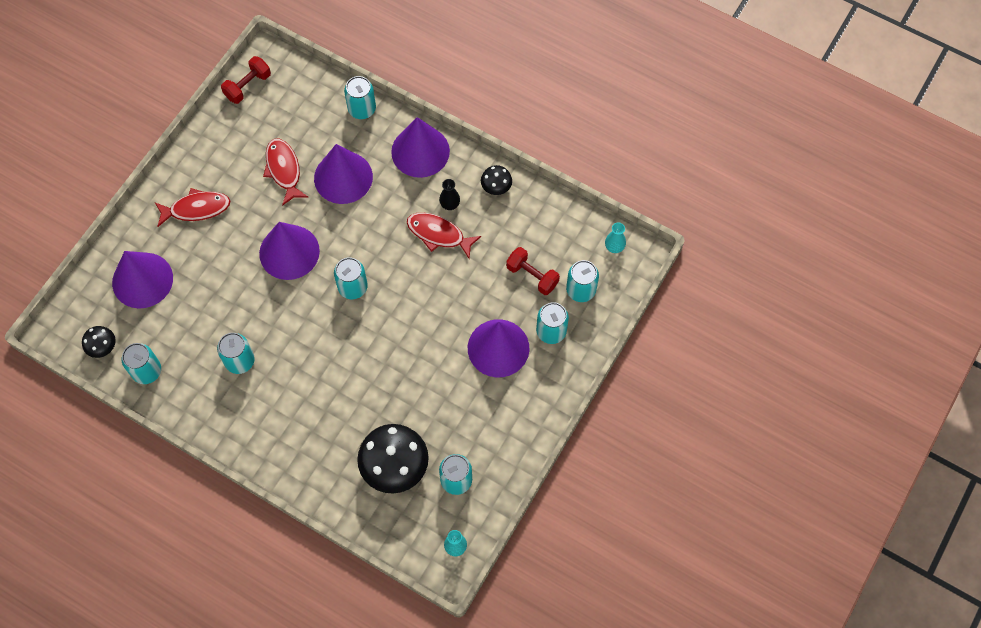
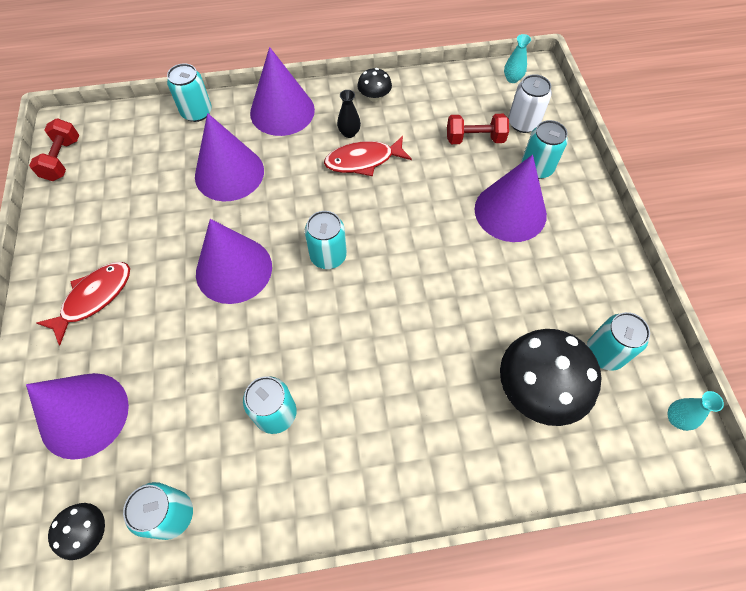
camera: 40 degrees left, 5 degrees down
red fish [263,139,308,206] -> none
turquoise can [566,260,599,302] -> white can [508,74,552,133]

